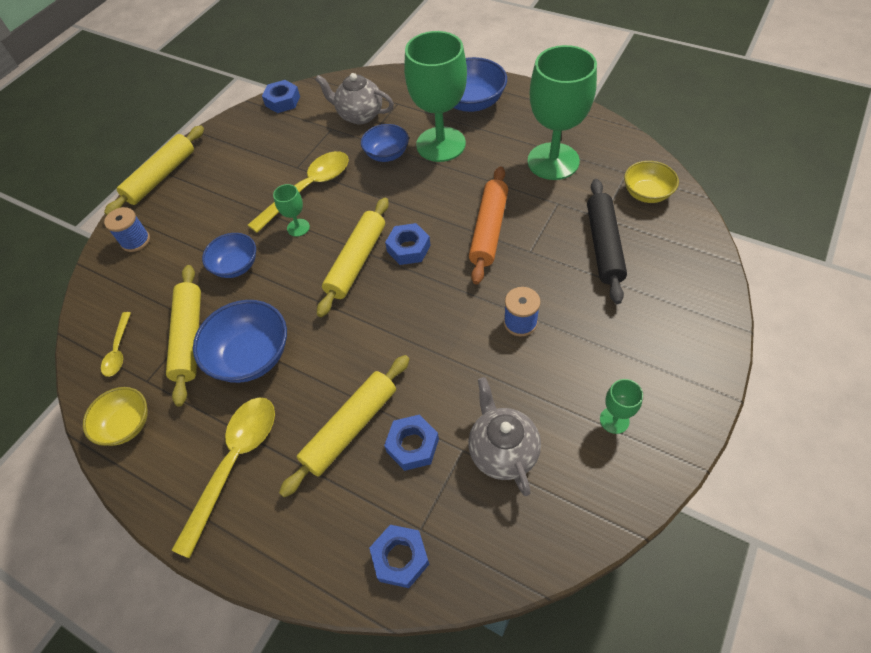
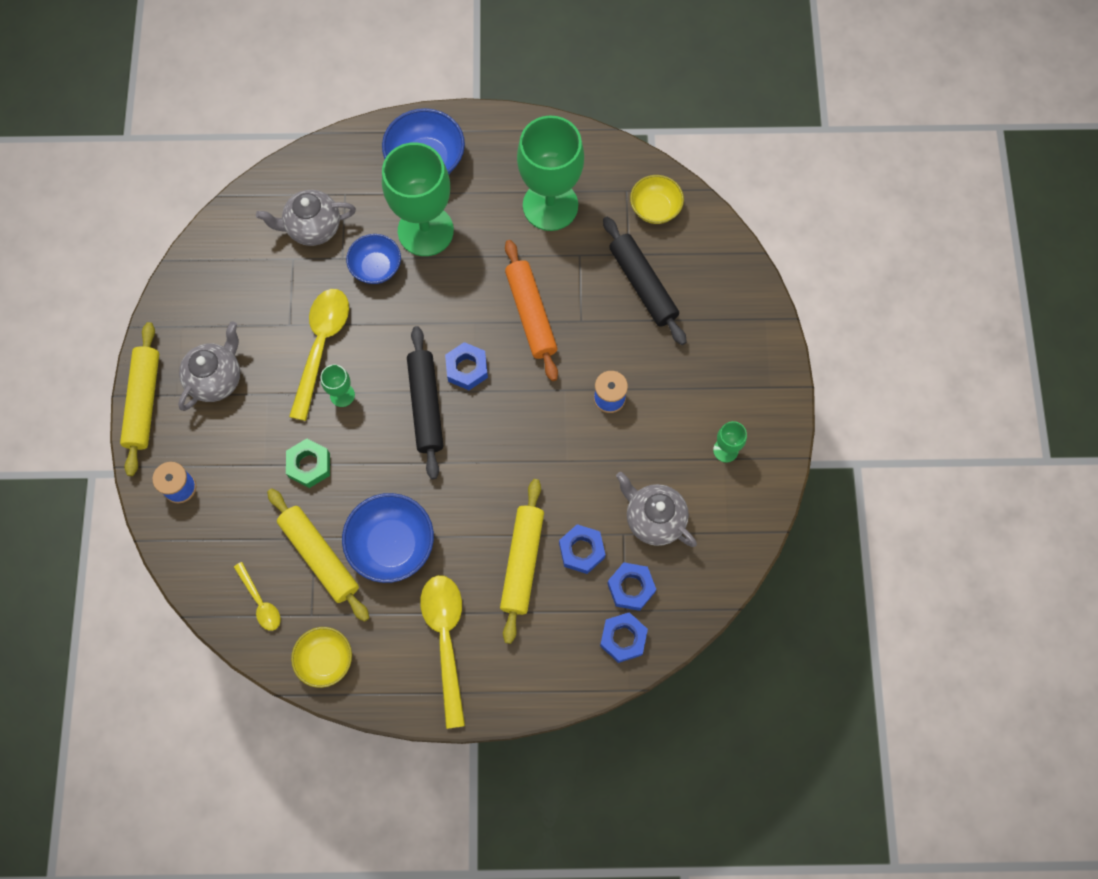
camera: 35 degrees left, 15 degrees up
blue bowl [202,233,256,278] -> green nut [286,439,330,488]
blue nut [262,80,300,113] -> blue nut moved to [607,562,656,611]
yellow rolling pin [317,197,389,317] -> black rolling pin [407,326,443,479]
none -> grey teapot [178,321,240,411]

